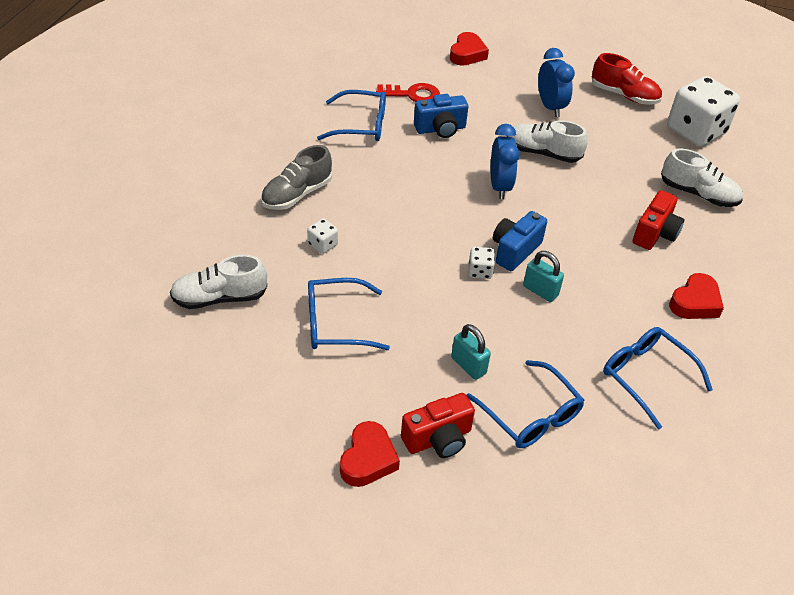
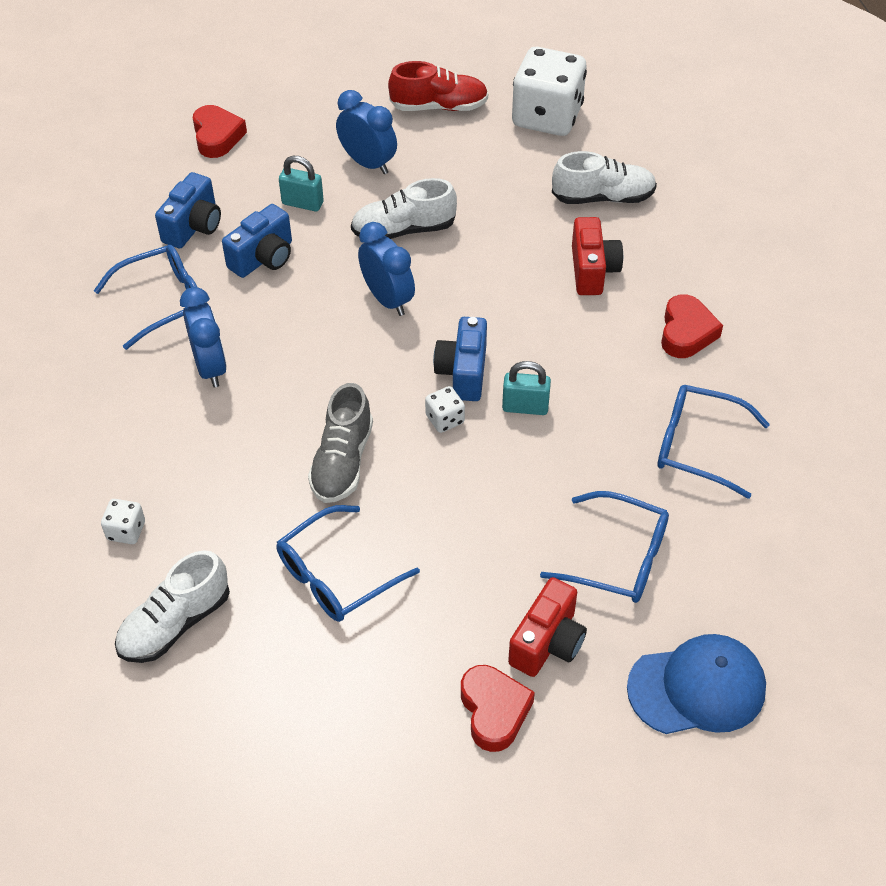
camera: 30 degrees left, 5 degrees up
grey shoe [261,145,332,210] -> grey shoe moved to [308,383,373,503]
white dice [307,218,338,254] -> white dice moved to [101,499,145,544]
red key [376,83,440,102] -> blue camera [155,172,221,248]
turquoise padlock [451,324,491,380] -> turquoise padlock moved to [279,156,324,212]
none -> blue clock [180,287,227,388]
none -> blue cap [627,634,766,734]

